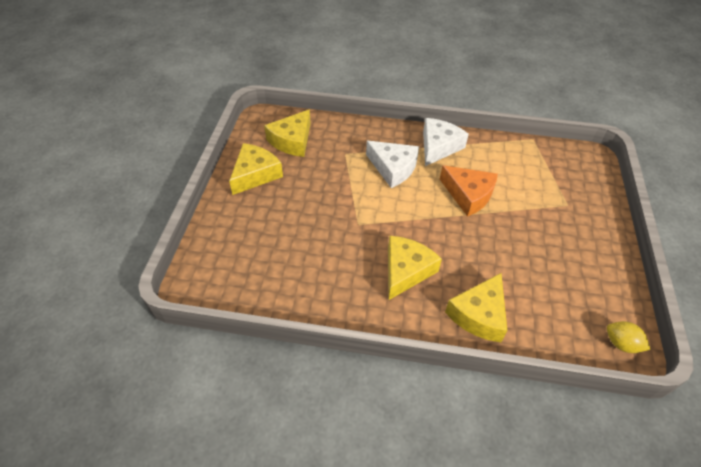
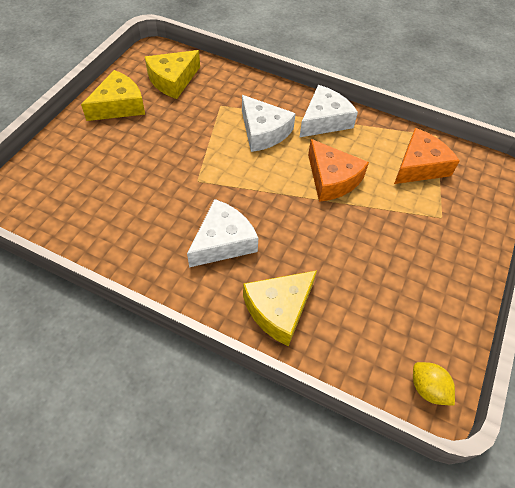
camera: 15 degrees right, 5 degrees up
yellow cheese [388,236,442,300] -> white cheese [187,199,258,267]
none -> orange cheese [394,128,460,184]

